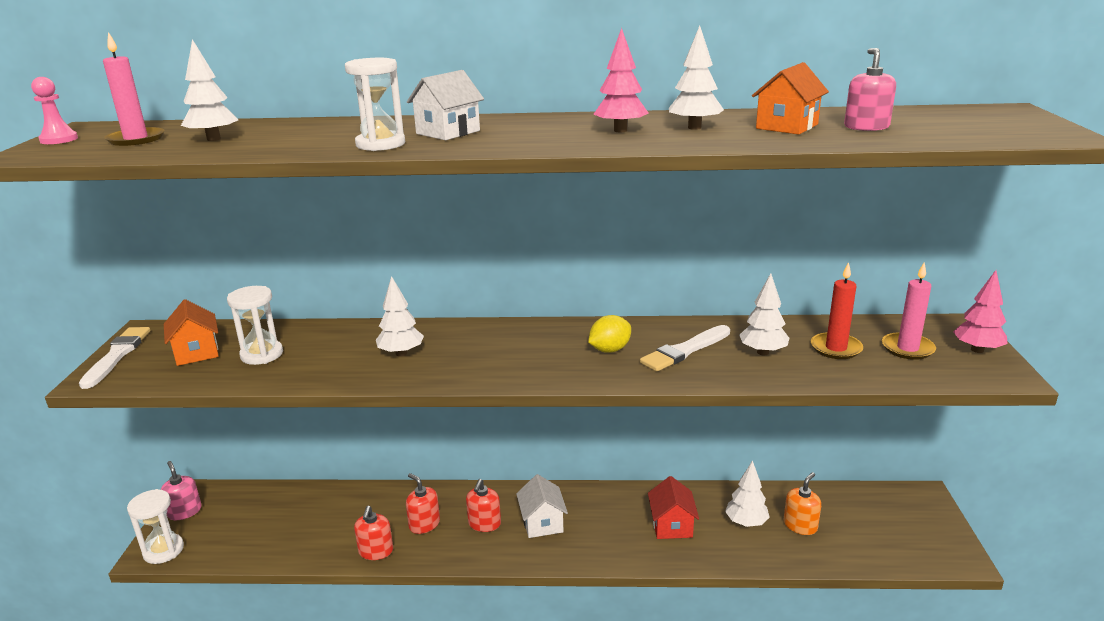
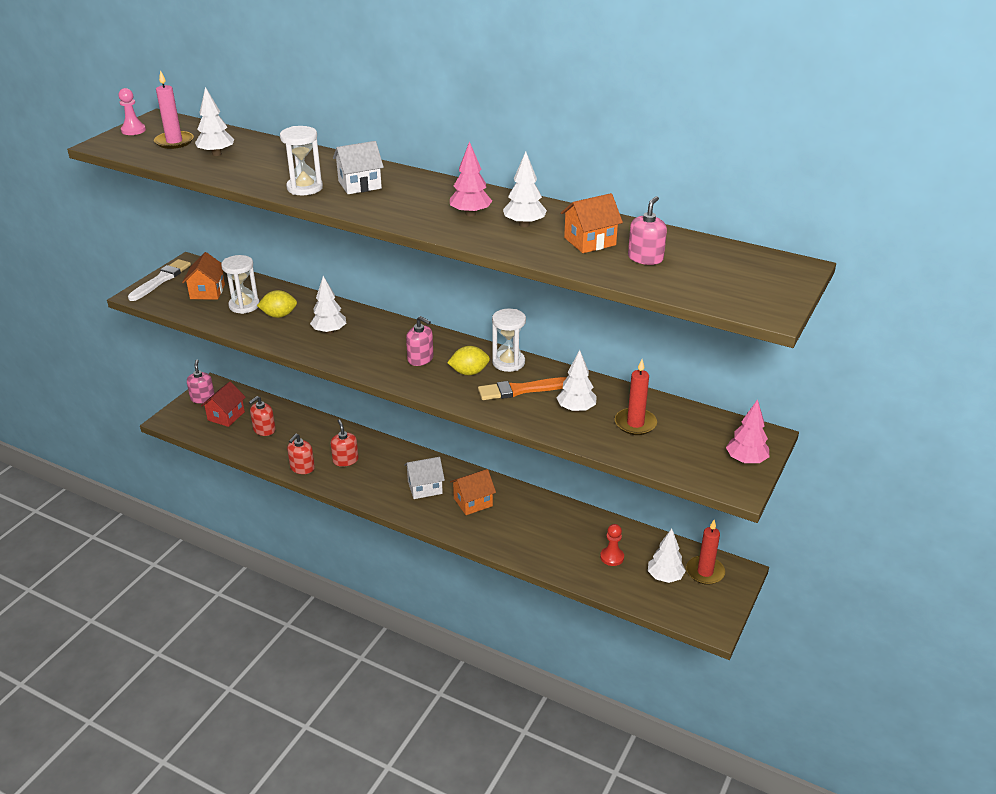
camera: 25 degrees right, 10 degrees up
white hourglass [127,489,184,564] -> white hourglass moved to [492,309,526,372]
red soap dispenser [466,479,501,532] -> red soap dispenser moved to [249,396,276,436]
white house [516,474,568,538] -> white house turned 60 degrees clockwise [404,457,445,499]
white brush [640,325,730,372] -> orange brush [478,377,567,400]
red house [648,476,699,539] -> red house moved to [201,382,246,427]
white tree [725,460,770,527] -> white tree moved to [648,529,686,583]
orange soap dispenser [784,472,821,535] -> red pawn [600,524,624,566]
pink candle [882,262,936,360] -> none
none -> yellow lemon [257,290,297,318]
none -> pink soap dispenser [406,316,434,366]
none -> orange house [450,469,496,515]
none -> red candle [686,520,725,585]

